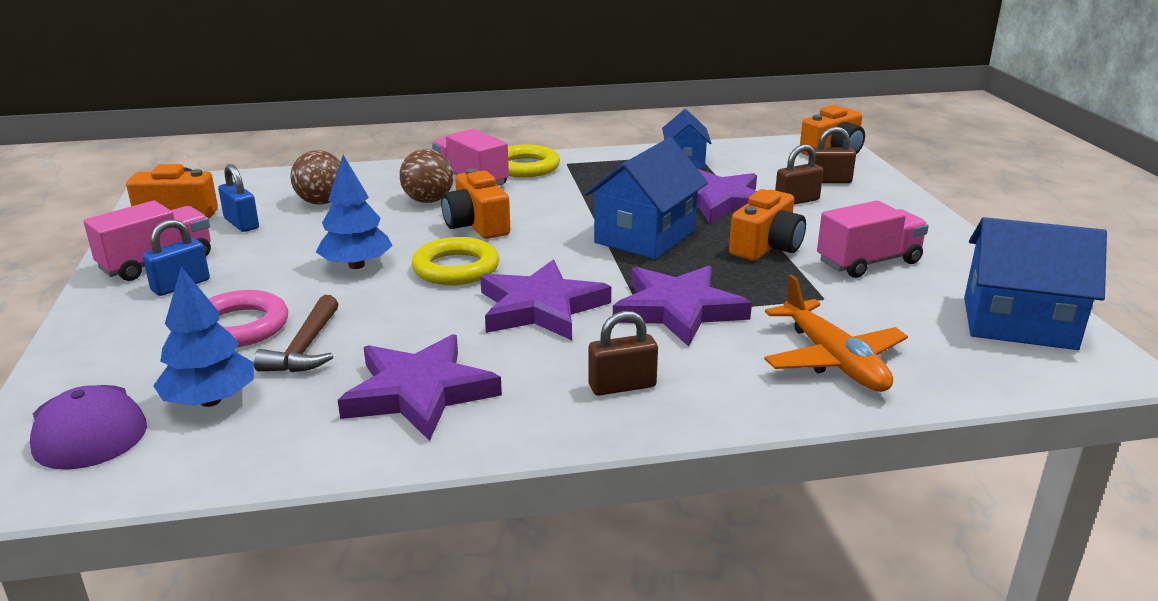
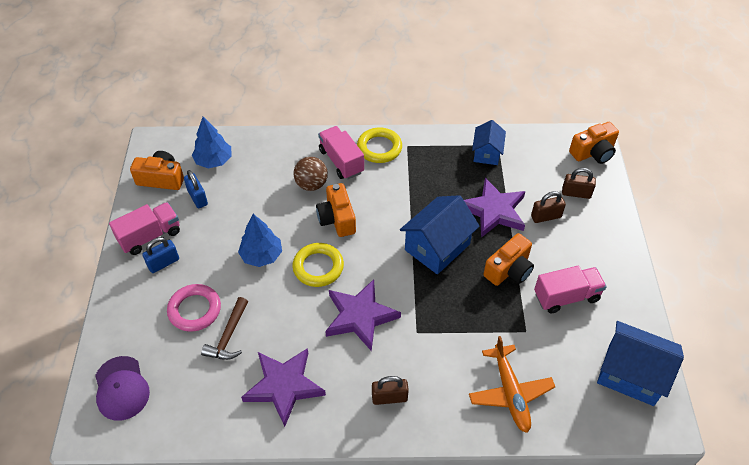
camera: 10 degrees right, 25 degrees up
blue tree [153,267,254,407] -> blue tree moved to [192,117,231,168]
brown ball [290,150,340,205] -> none
purple star [613,266,752,347] -> none

